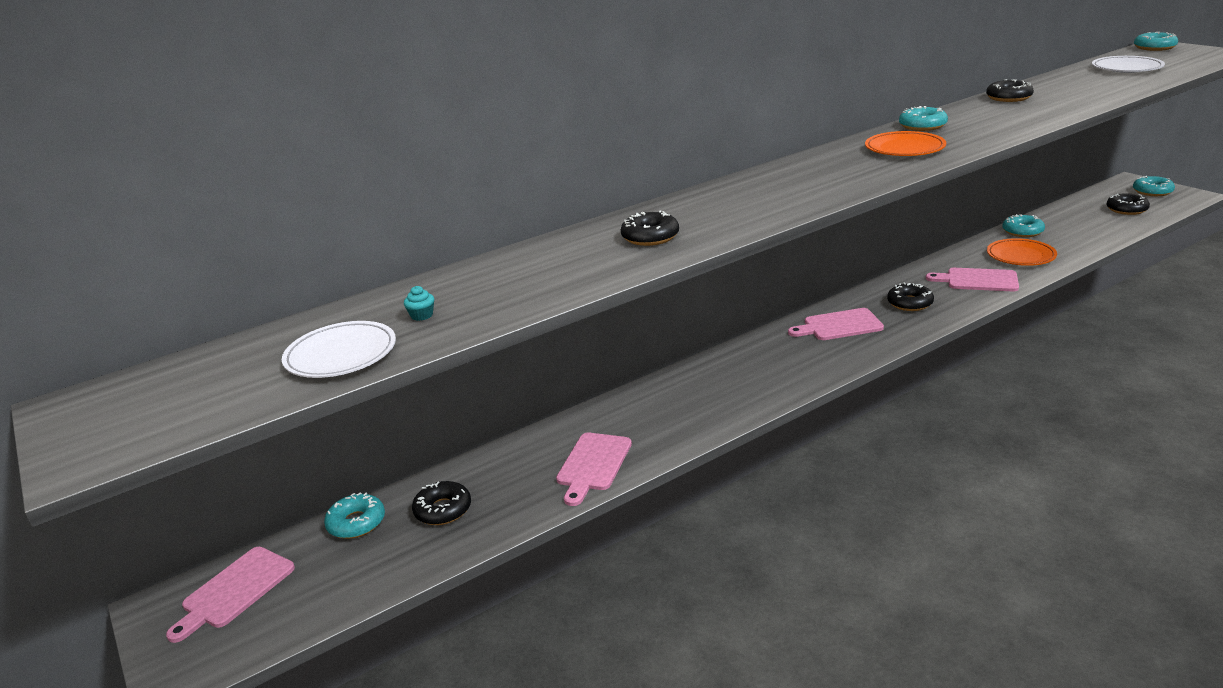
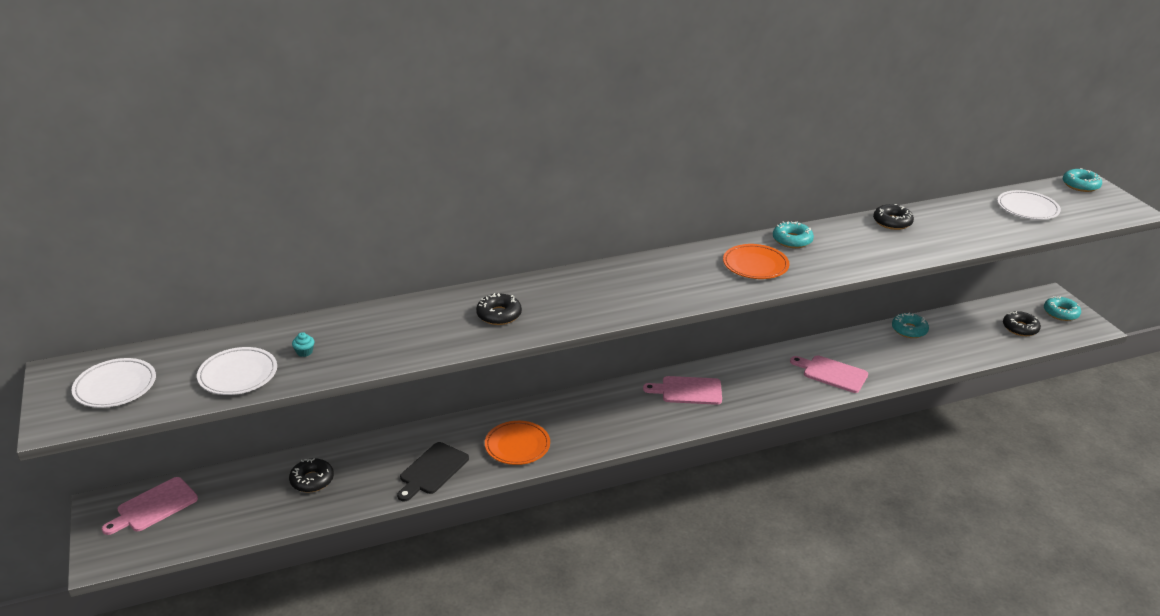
camera: 10 degrees right, 5 degrees up
turquoise donut [324,492,385,539] -> none
pink cutting board [556,433,632,506] -> black cutting board [397,442,469,501]
black donut [887,283,934,311] -> none
orange plate [987,238,1057,266] -> orange plate moved to [485,421,550,465]
none -> white plate [72,358,156,408]

